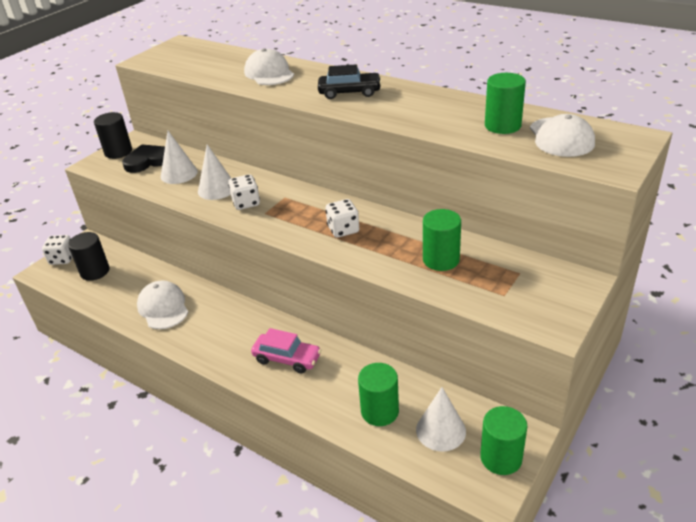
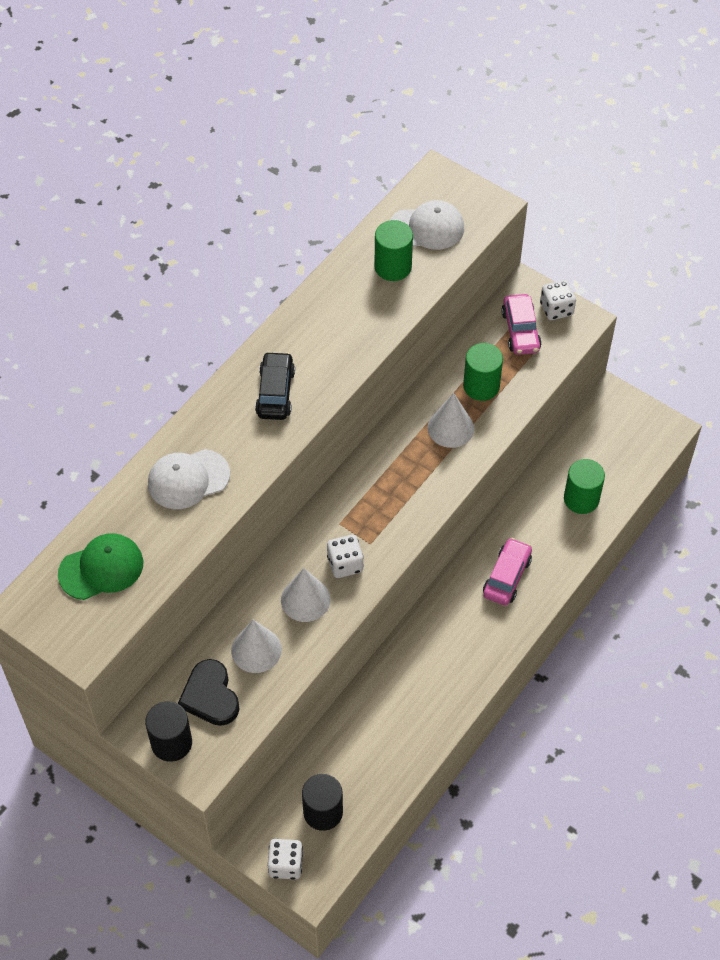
camera: 90 degrees left, 20 degrees up
white cap [137,280,189,329] -> none
white dice [326,199,359,238] -> white dice moved to [540,280,576,320]
white cone [416,387,466,452] -> white cone moved to [428,393,474,448]
green cylinder [480,406,527,475] -> none
none -> green cap [58,533,143,600]
none -> pink car [501,294,542,355]

